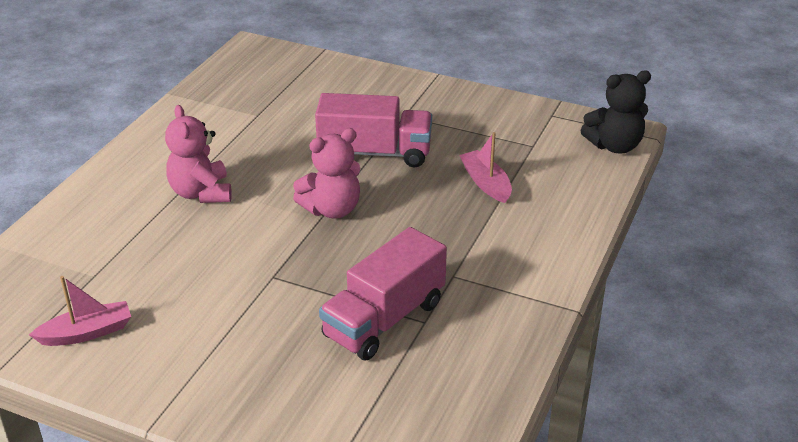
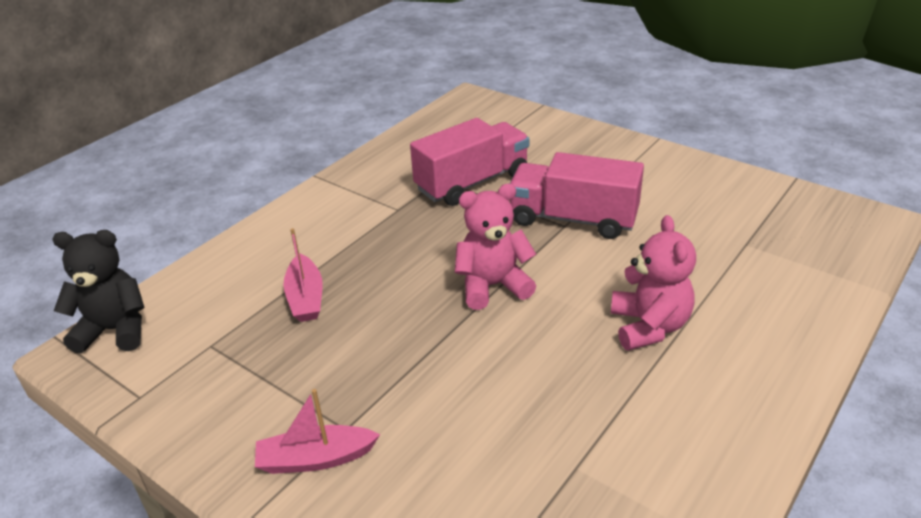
camera: 165 degrees left, 0 degrees up
pink boat [29,276,131,346] -> pink boat moved to [255,389,380,474]
pink truck [315,93,432,167] -> pink truck moved to [510,152,644,239]

